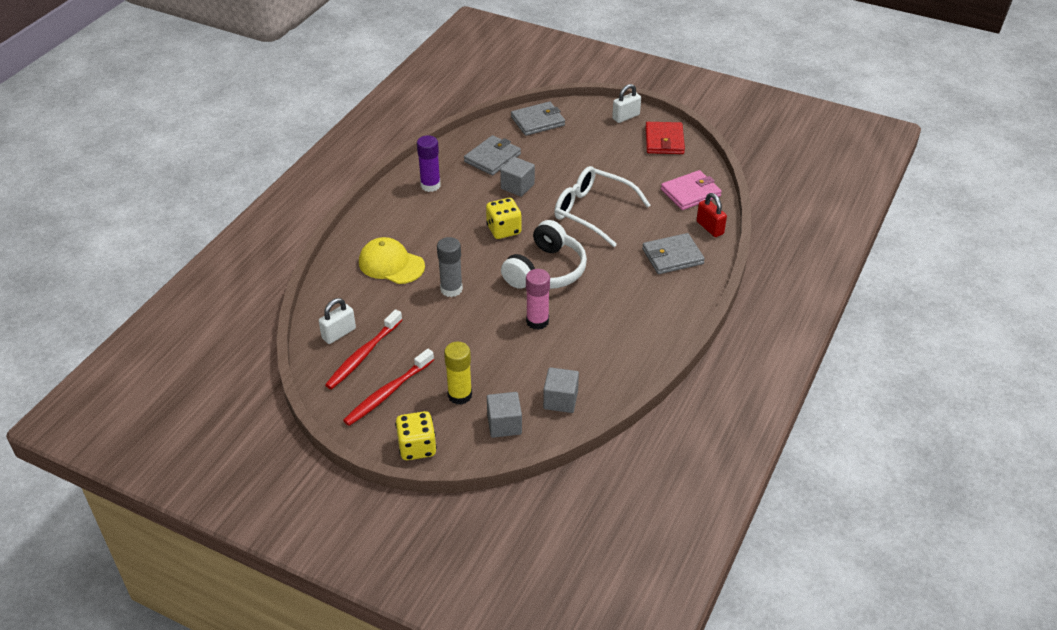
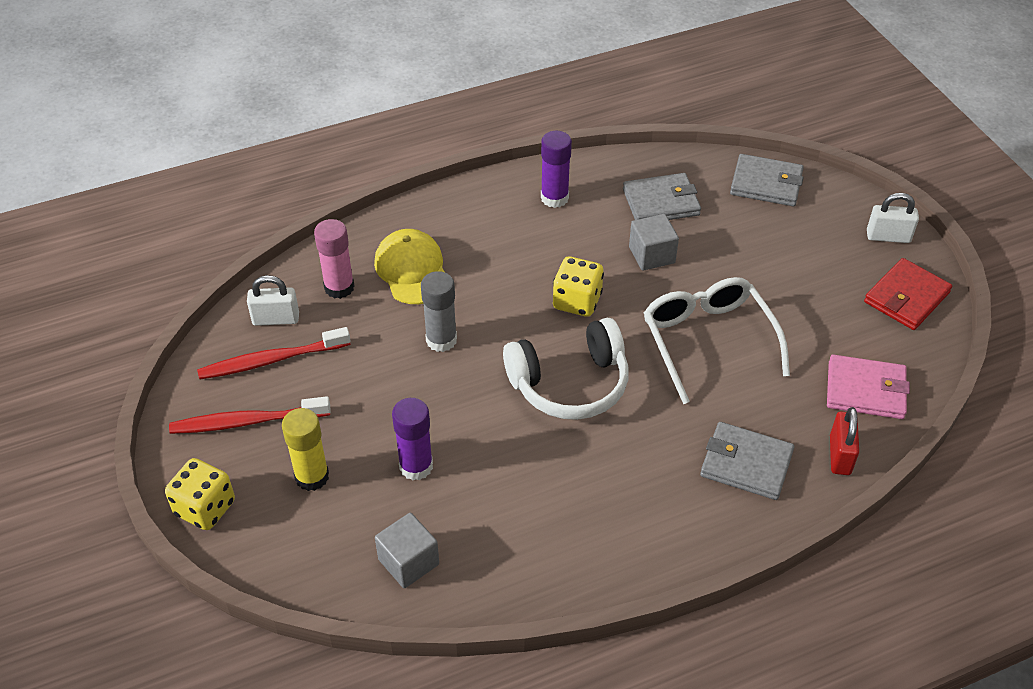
camera: 40 degrees right, 5 degrees up
grey cube [487,392,522,438] -> none
pink glue stick [526,269,550,330] -> pink glue stick moved to [314,219,354,299]
none -> purple glue stick [392,398,433,480]

